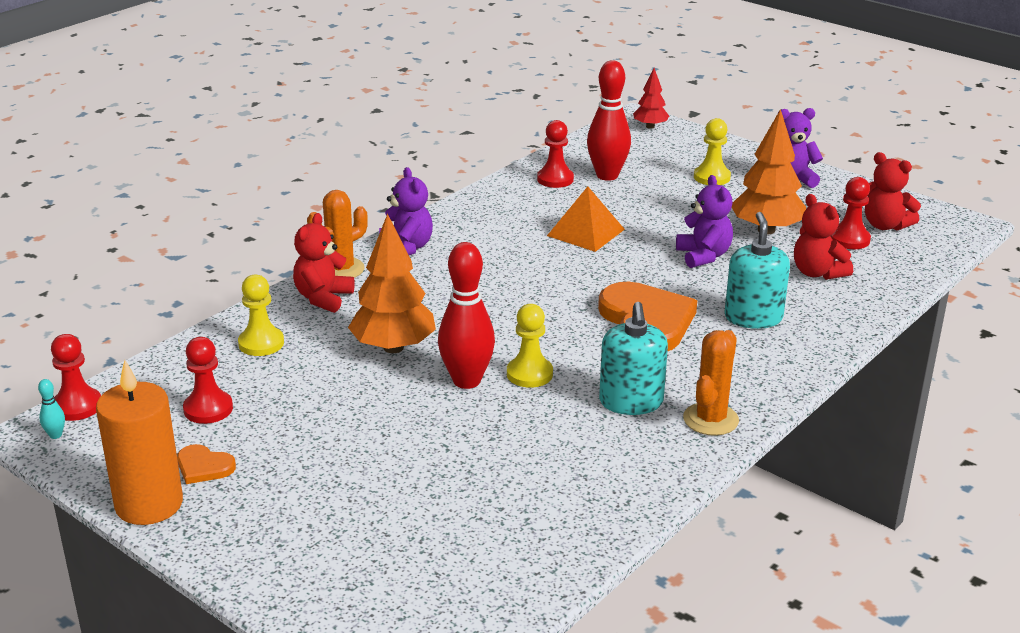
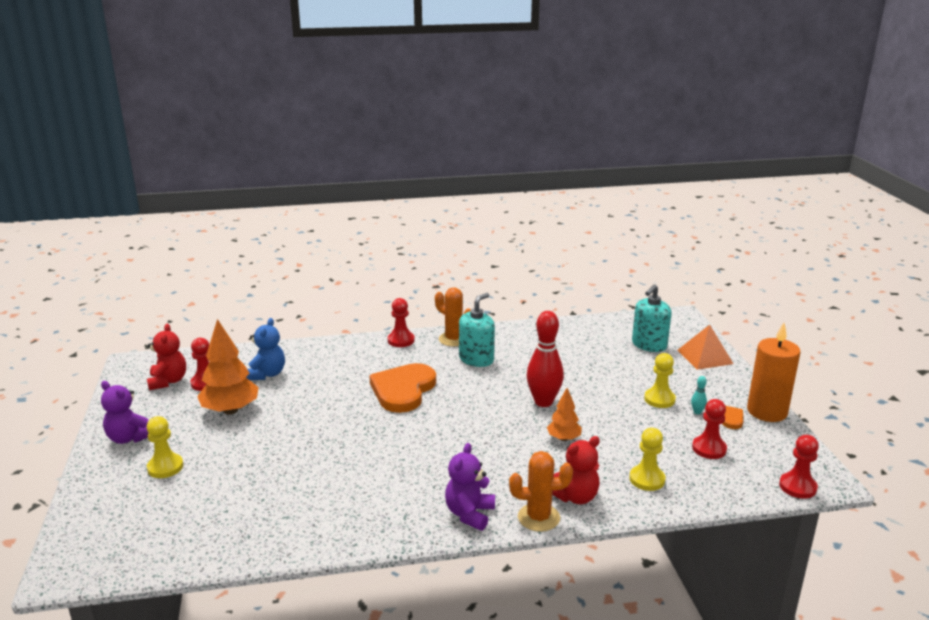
camera: 140 degrees left, 5 degrees down
turquoise bowling pin [38,379,65,439] -> turquoise bowling pin moved to [691,376,707,414]
orange tree [348,213,436,353] -> orange tree [547,388,582,441], size x0.56
yellow pawn [507,304,553,388] -> yellow pawn moved to [644,353,676,408]
red pawn [537,120,574,188] -> red pawn moved to [388,298,415,347]
orange pyramid [547,186,625,252] -> orange pyramid moved to [678,325,733,370]
red bowling pin [587,60,631,181] -> none
red tree [633,68,669,129] -> none
purple teddy bear [676,175,733,268] -> none
orange cactus [683,330,739,436] -> orange cactus turned 60 degrees clockwise [435,287,471,347]
turquoise soap dispenser [725,212,790,329] -> turquoise soap dispenser moved to [632,284,672,352]
red teddy bear [794,194,853,280] -> blue teddy bear [246,318,285,380]

